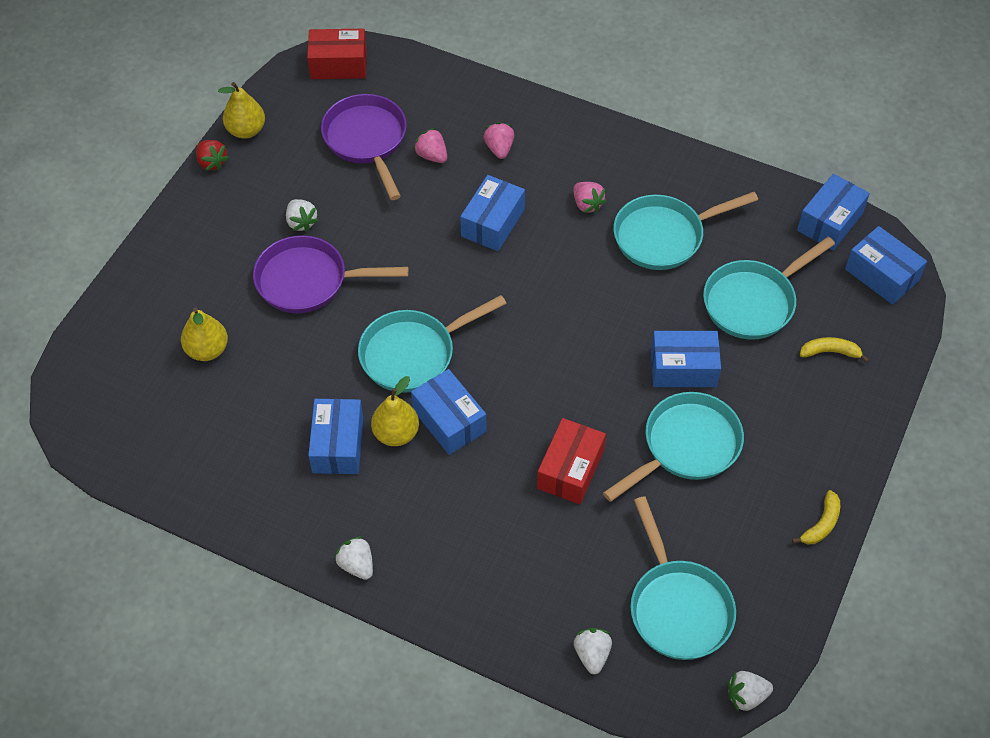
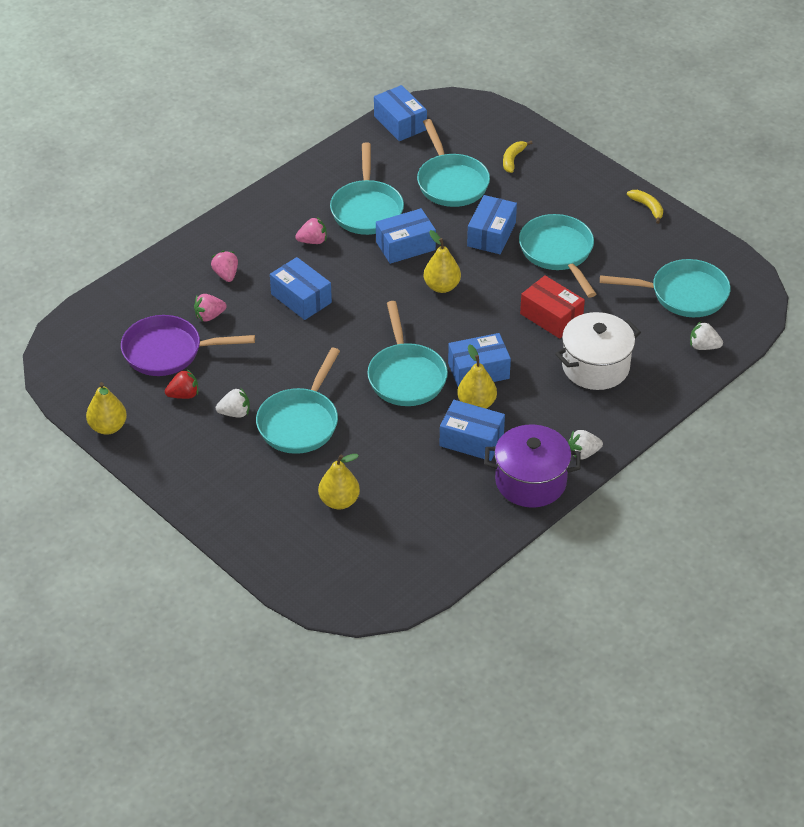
camera: 70 degrees left, 10 degrees down
red strawberry [196,140,229,171] -> red strawberry moved to [165,369,198,399]
purple pan [253,235,409,313] -> turquoise pan [256,348,340,454]
red box [307,29,367,79] -> none
pink strawberry [484,122,514,159] -> pink strawberry turned 60 degrees clockwise [211,251,238,282]
white strawberry [728,671,773,712] -> none
blue box [845,226,927,305] -> blue box moved to [376,208,436,264]
none -> yellow pear [424,230,461,293]
none -> purple pot [484,425,581,508]
none -> white pot [555,312,641,390]

